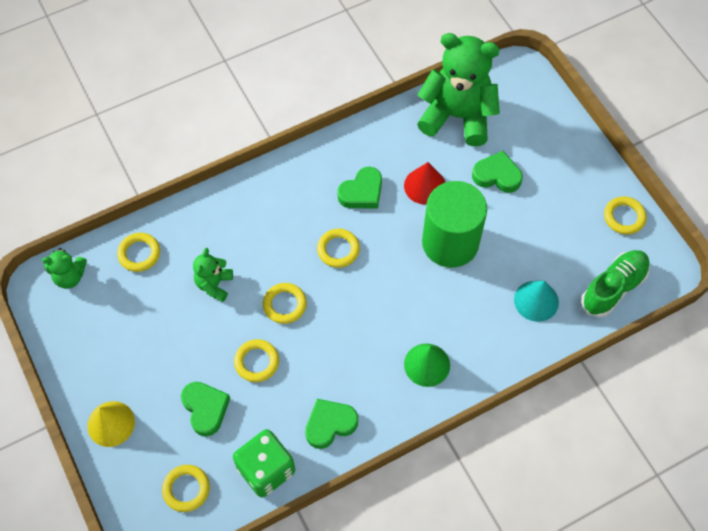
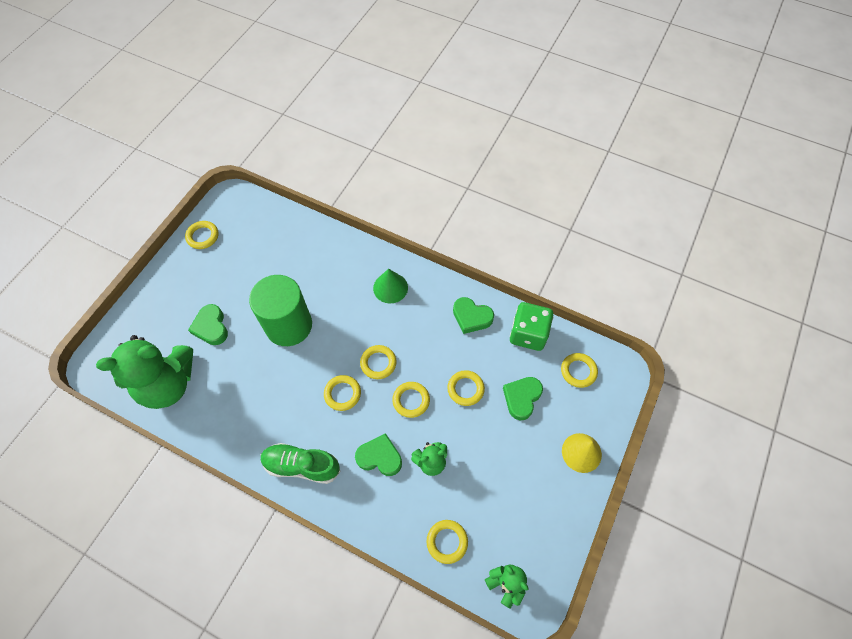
camera: 125 degrees left, 0 degrees up
green heart [337,167,382,208] -> green heart moved to [355,433,402,476]
red cone [404,162,446,205] -> none
green teddy bear [417,33,500,146] -> green teddy bear turned 90 degrees counterclockwise [96,335,193,409]
turquoise cone [514,280,559,322] -> none
green shoe [581,250,650,317] -> green shoe moved to [261,443,341,484]
none -> yellow ring [360,345,397,379]

